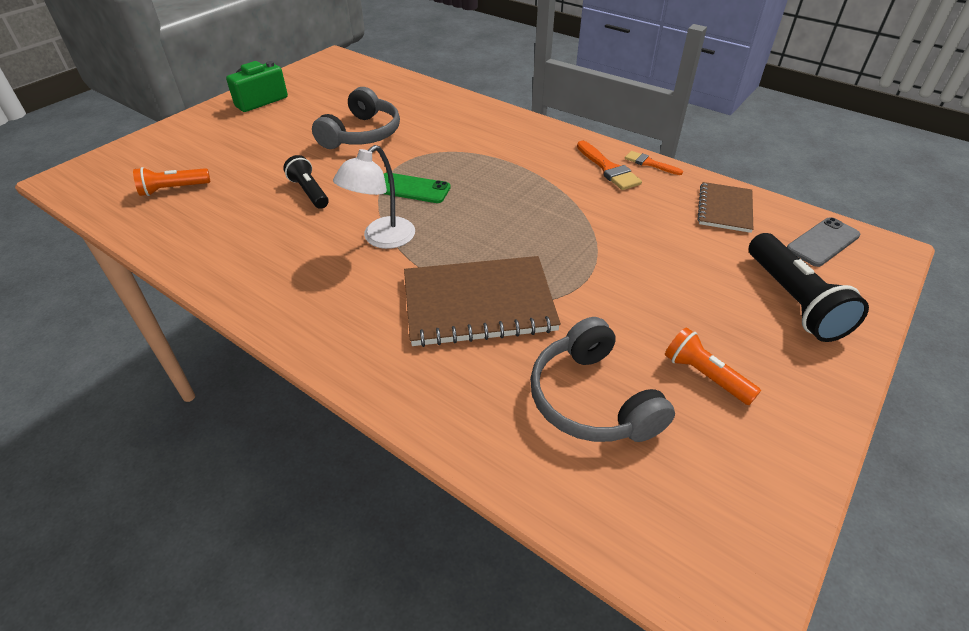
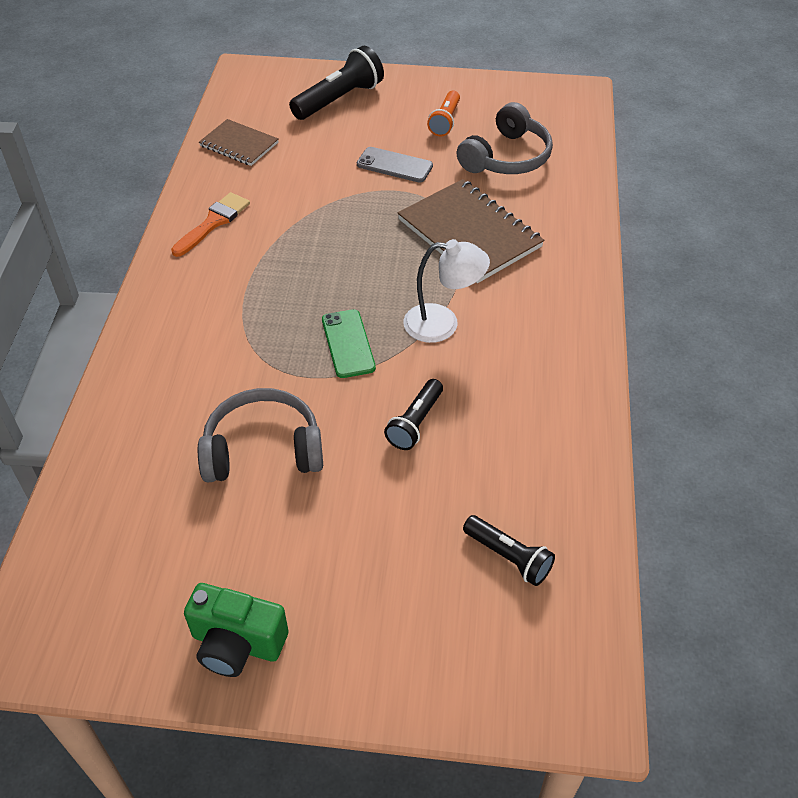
camera: 120 degrees left, 5 degrees up
orange flashlight [133,167,210,196] -> black flashlight [463,515,555,586]
orange brush [625,151,683,175] -> none
brown notebook [697,182,753,233] -> brown notebook turned 45 degrees clockwise [199,119,278,166]
grey phone [787,217,861,267] -> grey phone moved to [357,147,433,183]

